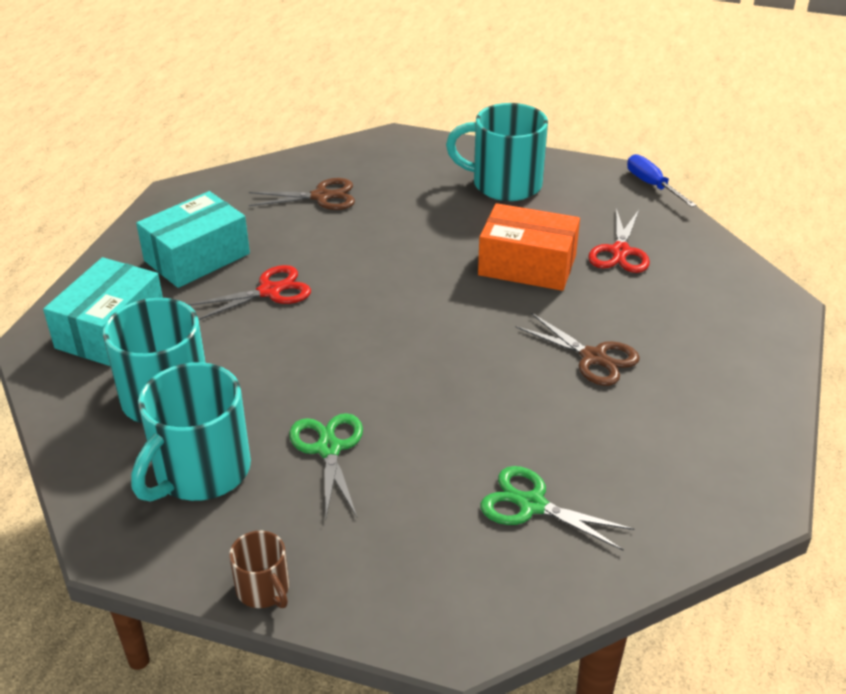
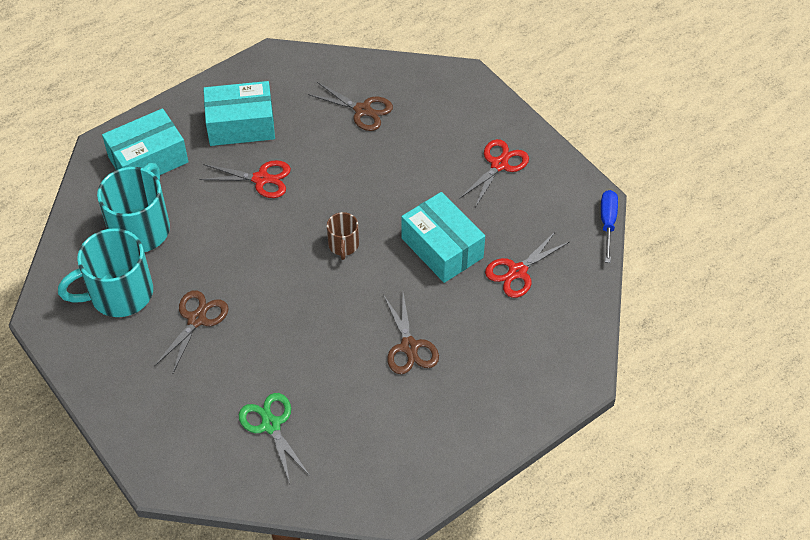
camera: 35 degrees right, 15 degrees up
brown mug [229,531,289,608] -> brown mug moved to [327,212,359,260]
green scissors [289,413,363,520] -> brown scissors [155,290,229,373]
turquoise mug [446,103,548,201] -> red scissors [459,139,529,208]
orange box [478,203,580,291] -> turquoise box [401,192,485,283]

